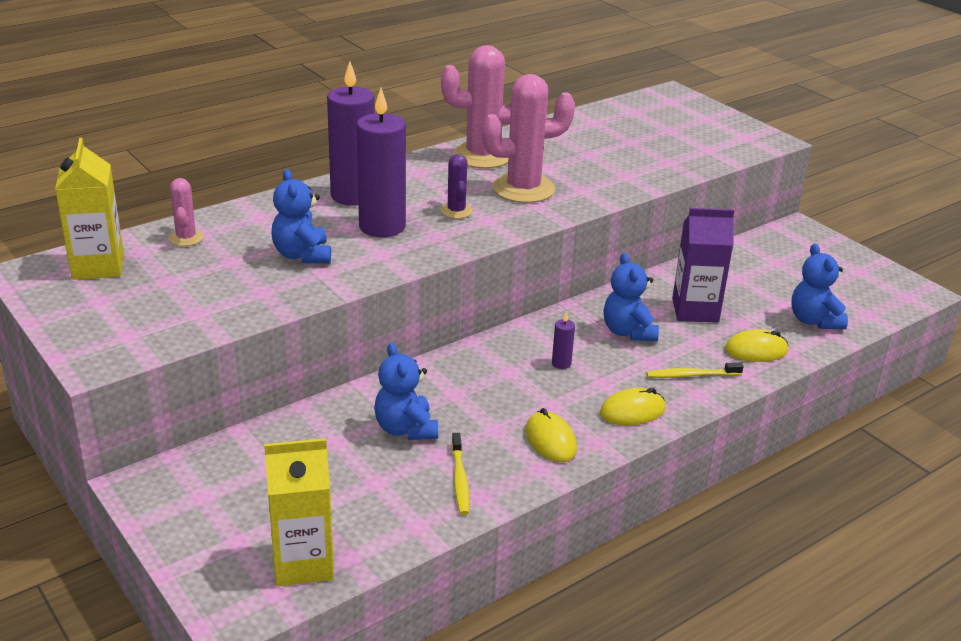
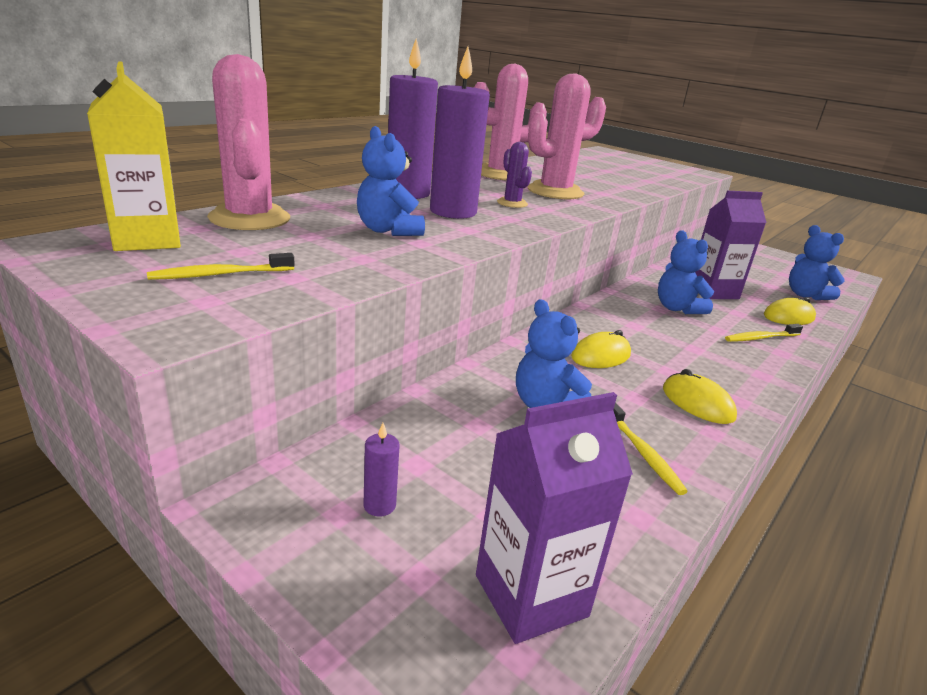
camera: 15 degrees left, 5 degrees down
pink cactus [169,178,204,246] -> pink cactus [207,54,290,230], size x2.01
yellow carton [264,438,334,586] -> purple carton [476,392,633,644]
purple candle [552,312,575,369] -> purple candle moved to [364,423,400,517]
yellow mouse [600,388,666,425] -> yellow mouse moved to [571,330,631,368]
none -> yellow toothbrush [147,253,295,280]

